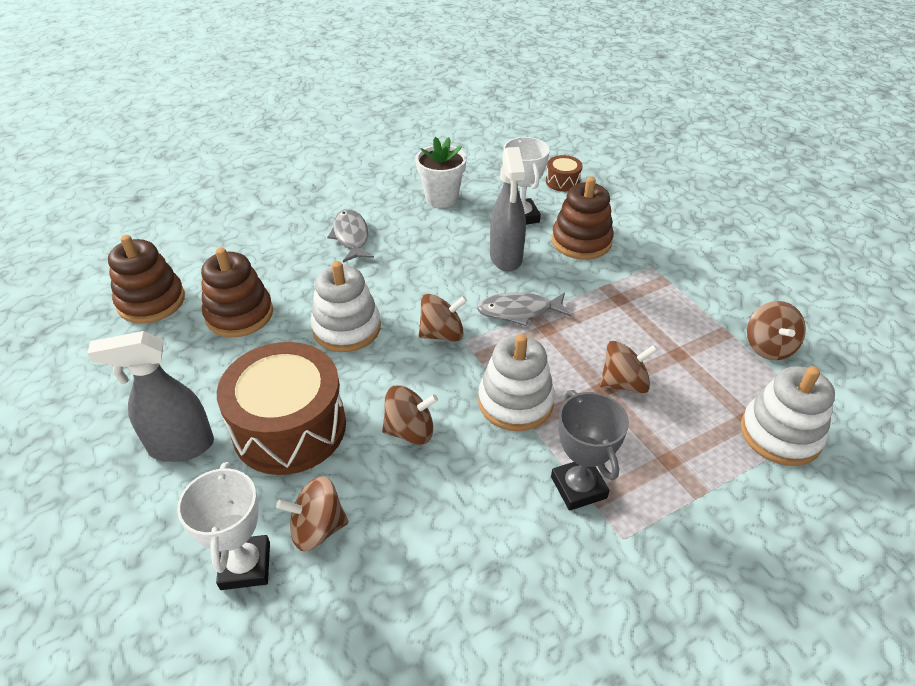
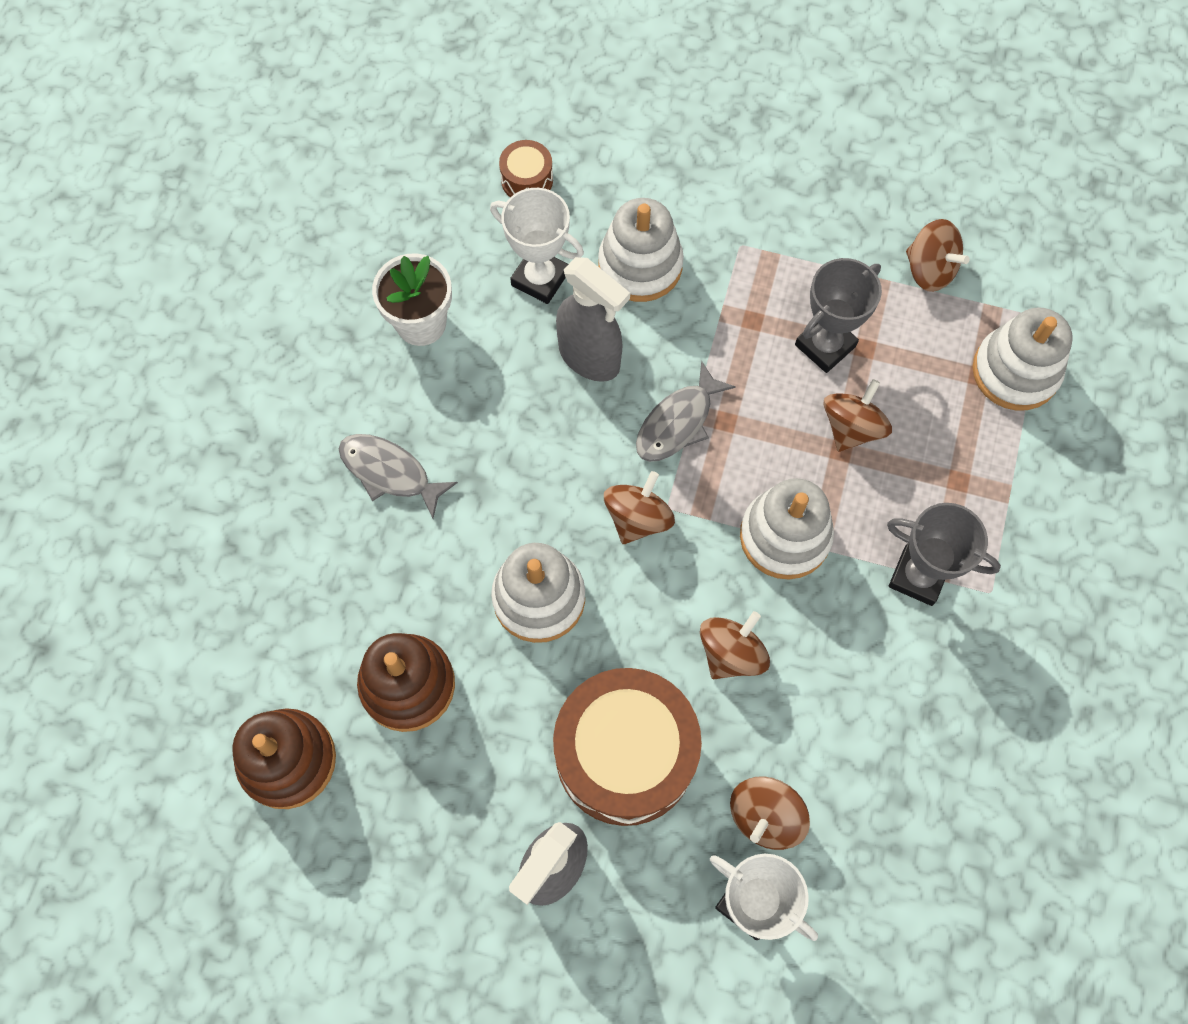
camera: 45 degrees left, 25 degrees up
brown stacking toy [552,177,614,260] -> white stacking toy [598,198,684,302]
none -> grey trophy [795,258,882,373]

